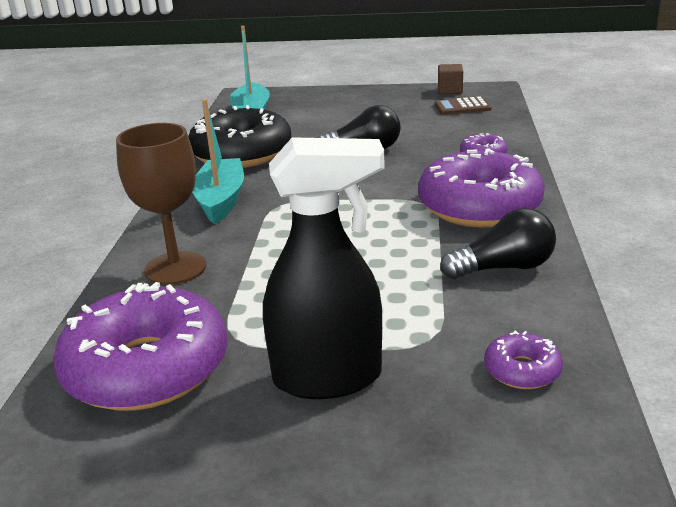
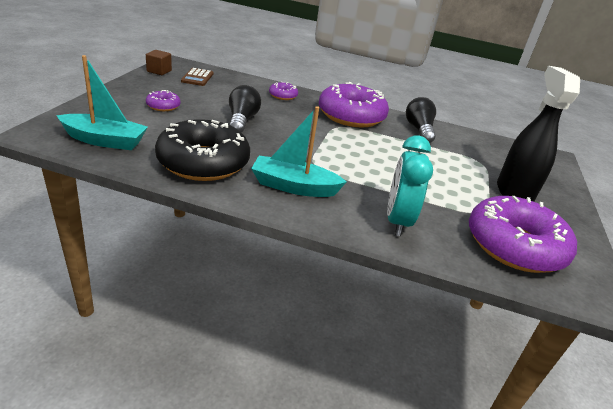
camera: 85 degrees left, 5 degrees up
brown goblet [116,123,206,285] -> turquoise clock [387,135,433,236]
purple donut [484,330,563,389] -> purple donut moved to [146,90,181,111]

